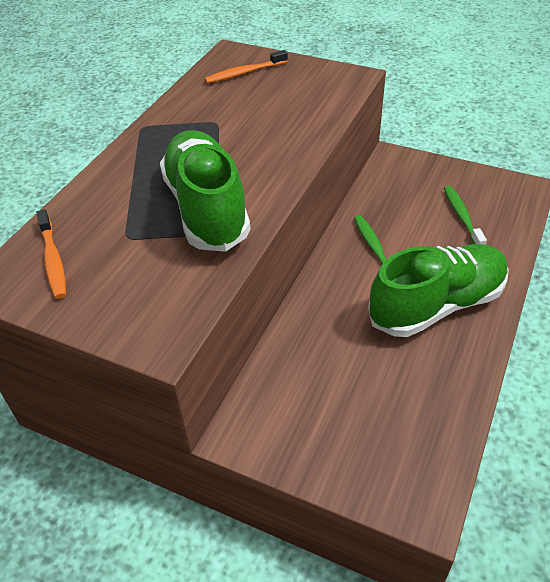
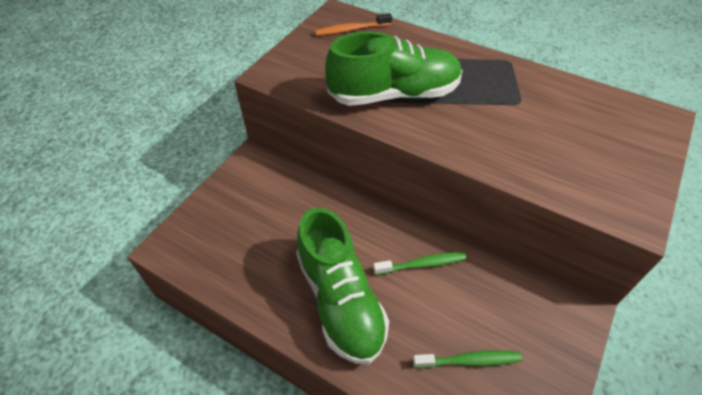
camera: 95 degrees right, 5 degrees up
orange toothbrush [204,50,288,84] -> none

